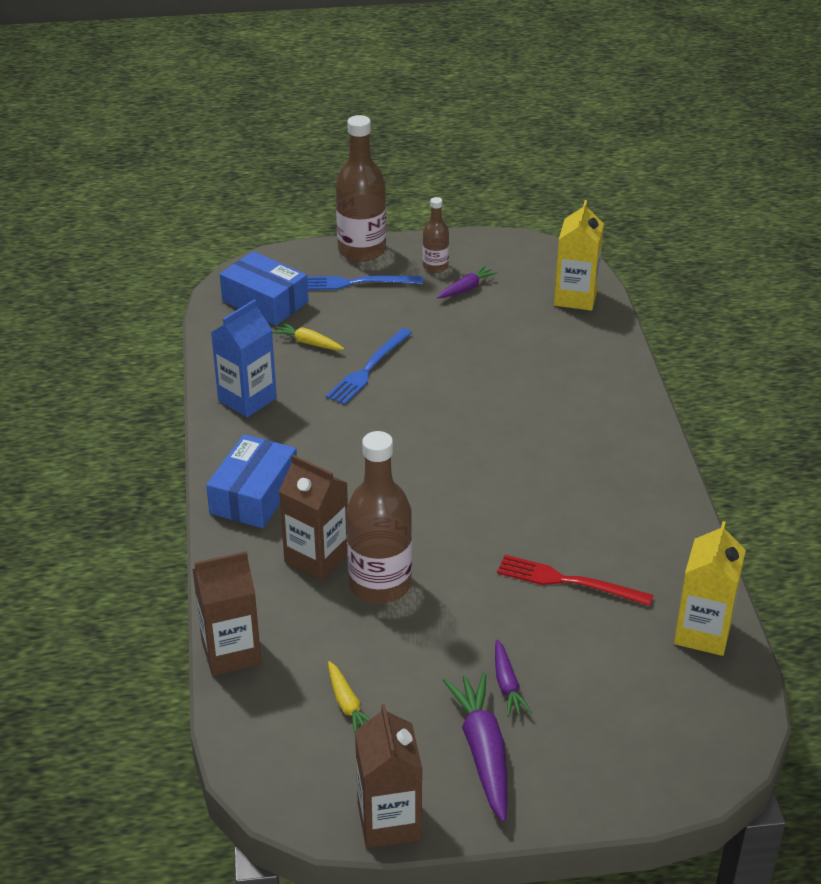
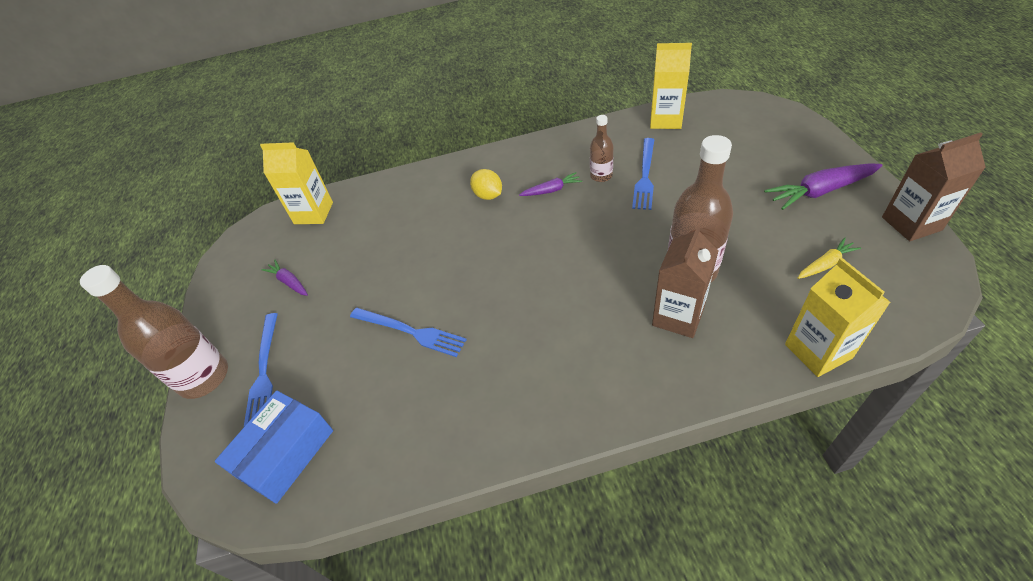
camera: 90 degrees left, 10 degrees up
brown carton [192,551,261,676] -> yellow carton [785,258,891,377]
blue box [206,434,297,528] -> none
blue carton [211,299,277,418] -> none
yellow carrot [272,322,344,350] -> none
brown bottle [423,197,449,273] -> brown bottle moved to [590,115,614,182]
purple carrot [495,640,532,717] -> purple carrot moved to [519,172,582,196]
red fork [497,555,654,606] -> blue fork [632,138,654,210]
none -> yellow lemon [470,169,502,200]

